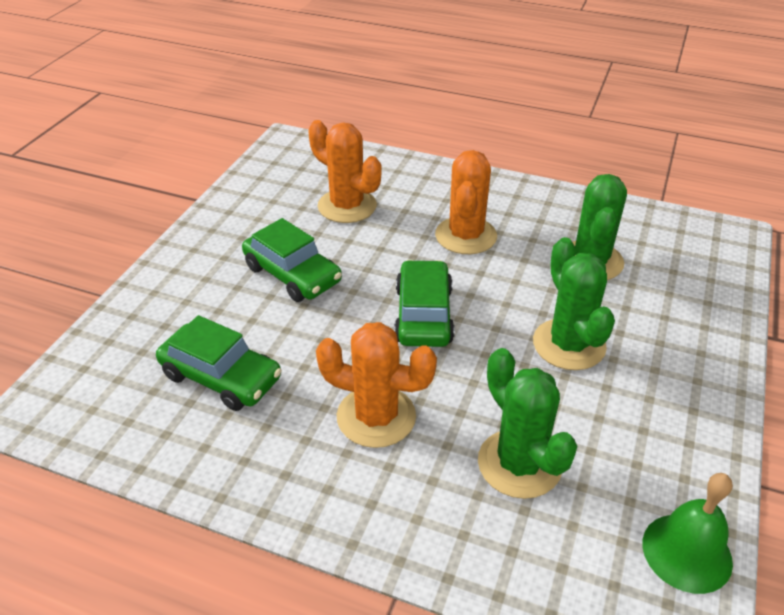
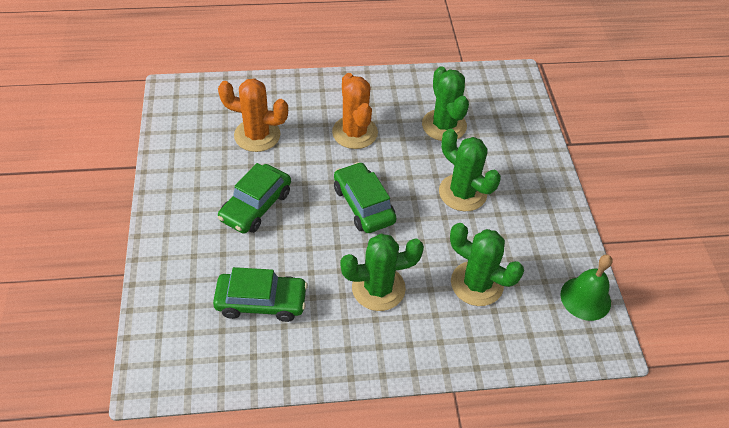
camera: 30 degrees left, 10 degrees up
green car [242,218,342,302] -> green car turned 105 degrees clockwise [218,163,291,234]
orange cactus [316,322,437,448] -> green cactus [340,234,424,311]

